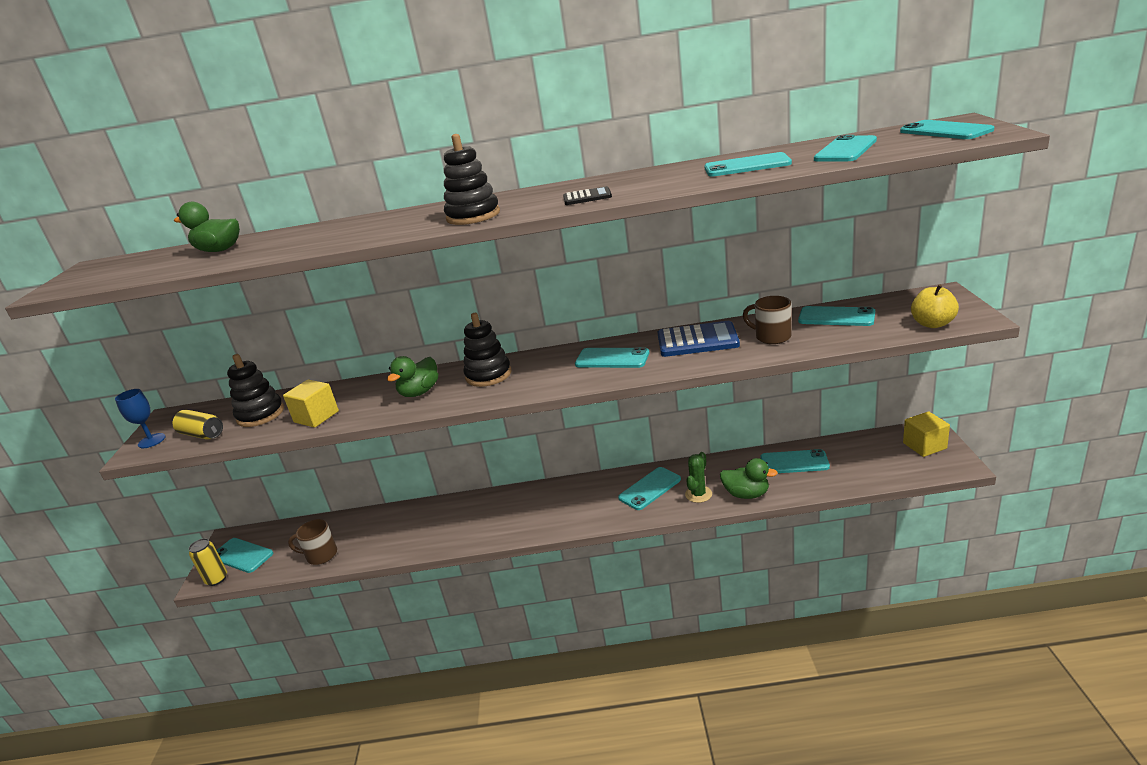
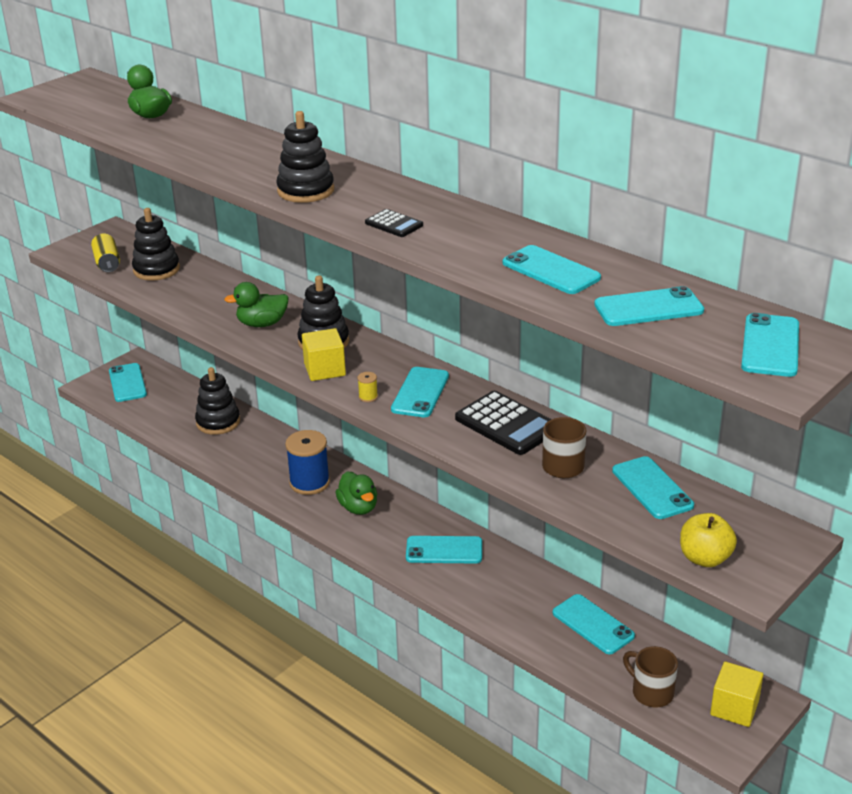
camera: 40 degrees right, 5 degrees up
blue goblet [115,389,166,448] -> none
yellow can [189,538,227,586] -> none
yellow cube [283,379,339,428] -> yellow cube moved to [302,328,346,381]
brown mug [288,519,337,565] -> brown mug moved to [623,646,678,707]
turquoise phone [575,347,650,368] -> turquoise phone turned 45 degrees clockwise [391,367,449,417]
blue calculator [657,321,740,357] -> black calculator [455,391,551,455]
green cactus [685,452,712,503] -> none
green duck [720,458,778,499] -> green duck moved to [335,472,377,515]
none -> black stacking toy [195,367,240,435]
none -> blue spool [285,430,330,495]
none -> yellow spool [357,372,378,402]

